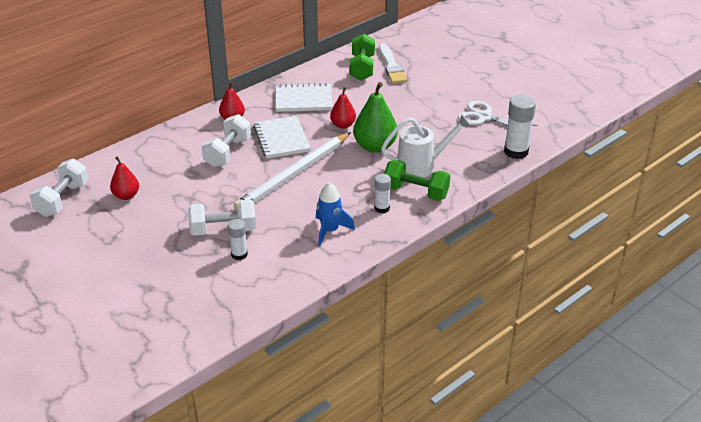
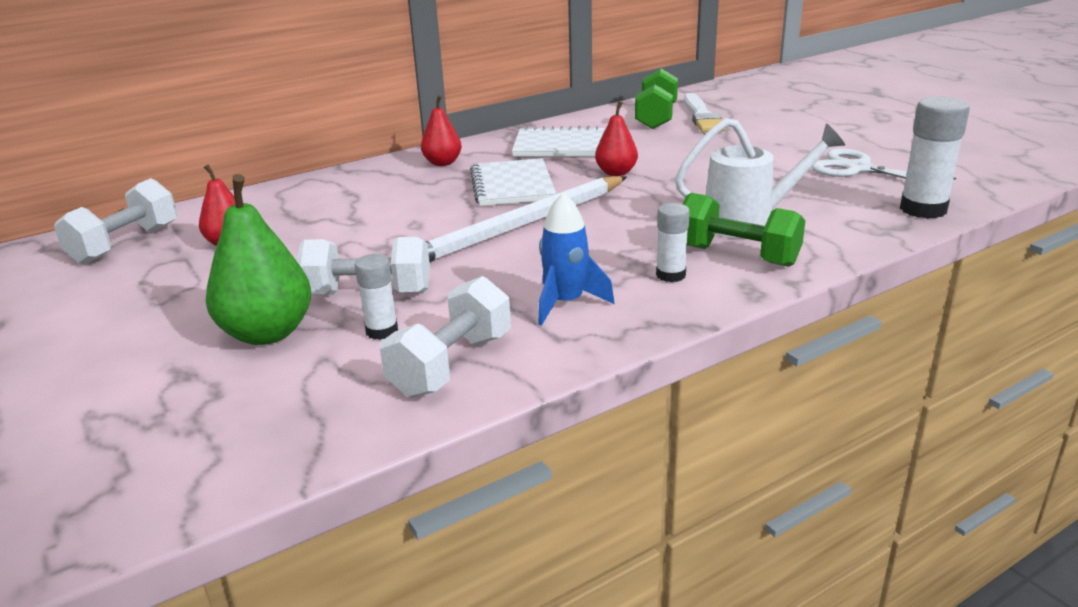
camera: 10 degrees right, 10 degrees down
white dumbbell [202,114,251,167] -> white dumbbell moved to [380,276,511,398]
green pear [353,82,398,153] -> green pear moved to [206,174,311,345]

